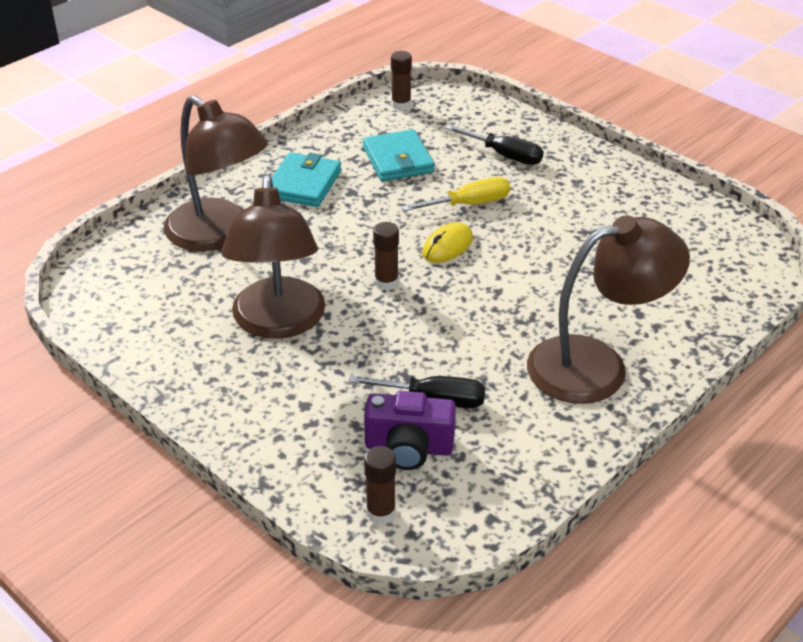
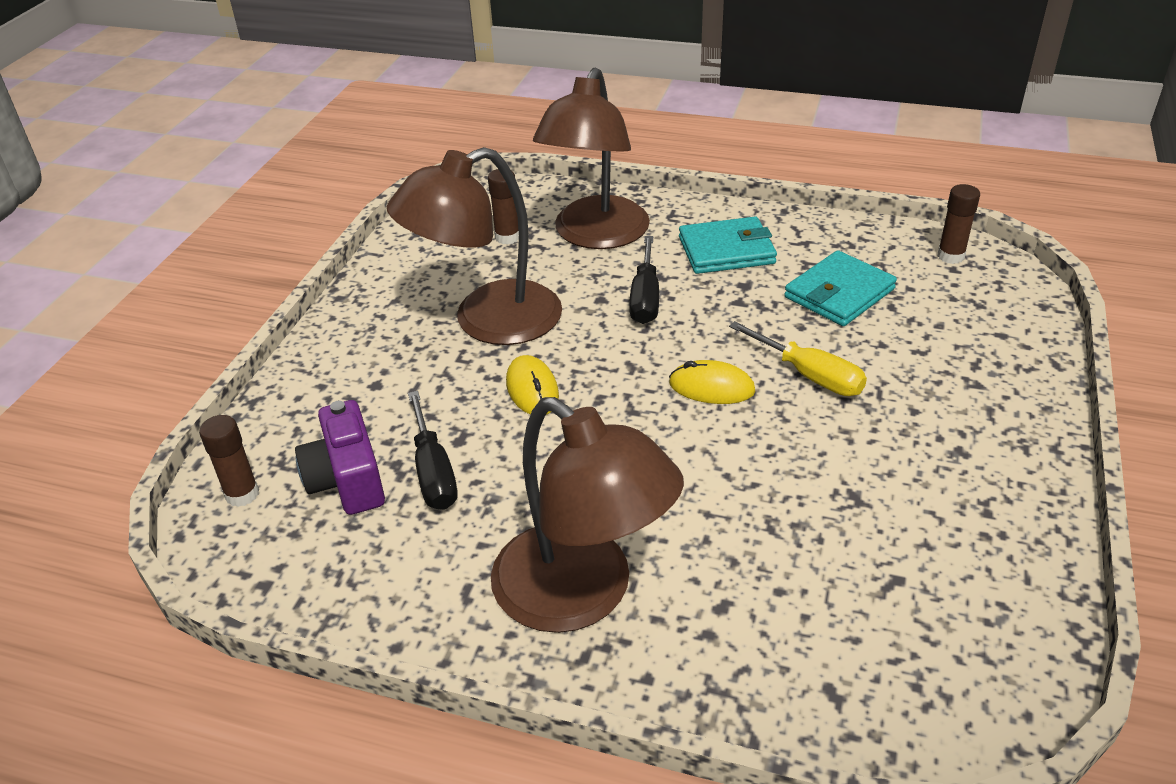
camera: 65 degrees right, 0 degrees up
brown glue stick [373,222,399,290] -> brown glue stick moved to [488,169,519,245]
black screwdriver [445,125,543,165] -> black screwdriver moved to [629,236,659,324]
none -> yellow mouse [506,355,559,415]

